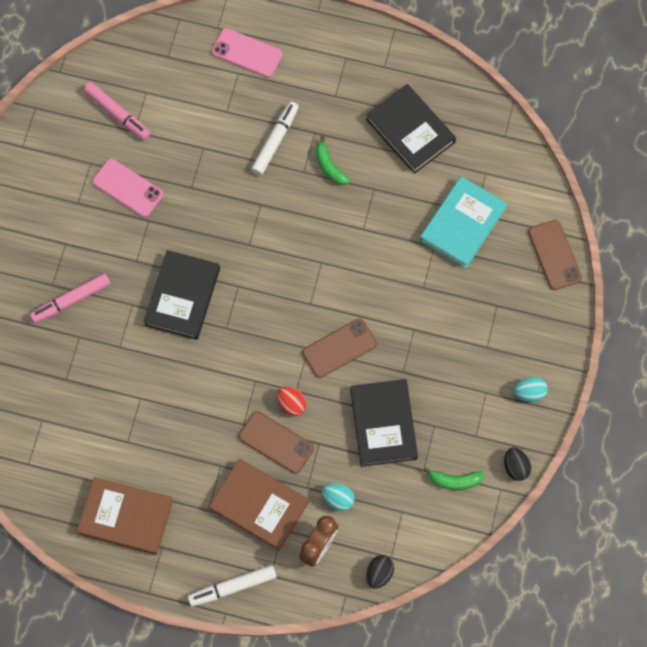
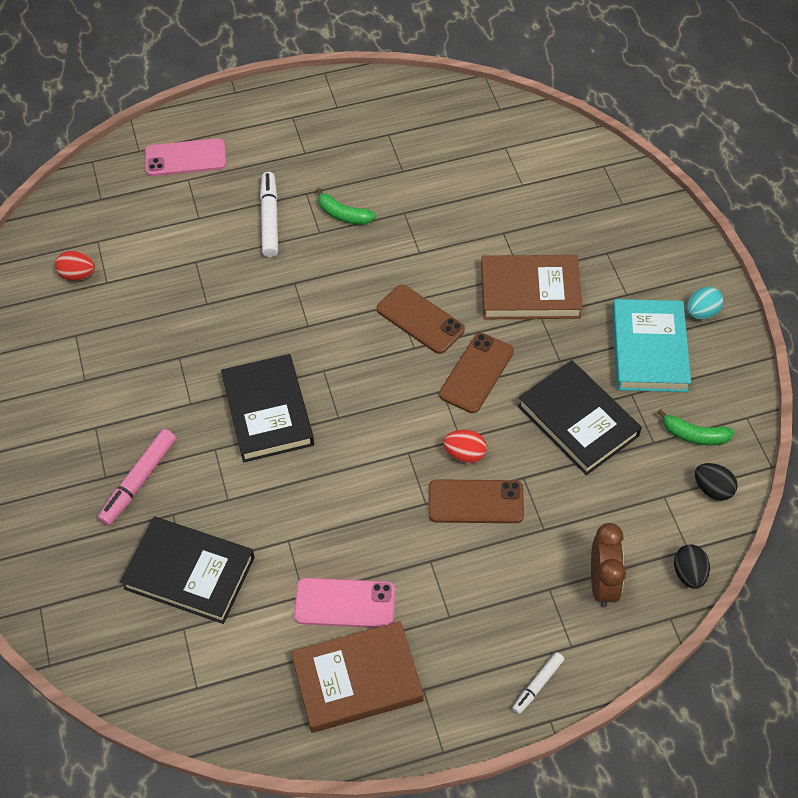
camera: 30 degrees left, 15 degrees down
pink marker [84,82,151,140] -> red egg [55,251,95,281]
pink phone [92,159,163,217] -> pink phone moved to [294,578,395,628]
white marker [188,565,277,607] -> white marker [512,652,564,714], size x0.60
brown book [209,459,309,551] -> brown book moved to [481,255,583,319]
turquoise egg [322,483,354,511] -> none
black book [366,84,456,174] -> black book moved to [120,517,255,624]
turquoise book [420,176,507,269] -> turquoise book moved to [612,299,691,392]
green banana [423,467,484,490] -> green banana turned 45 degrees clockwise [657,409,734,446]
black egg [504,447,531,481] -> black egg moved to [695,463,737,501]
brown phone [528,220,582,290] -> brown phone moved to [377,284,465,354]

